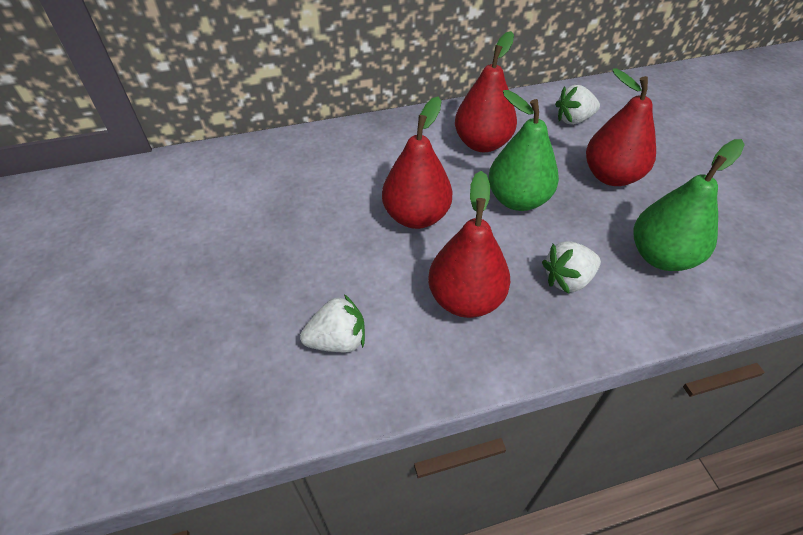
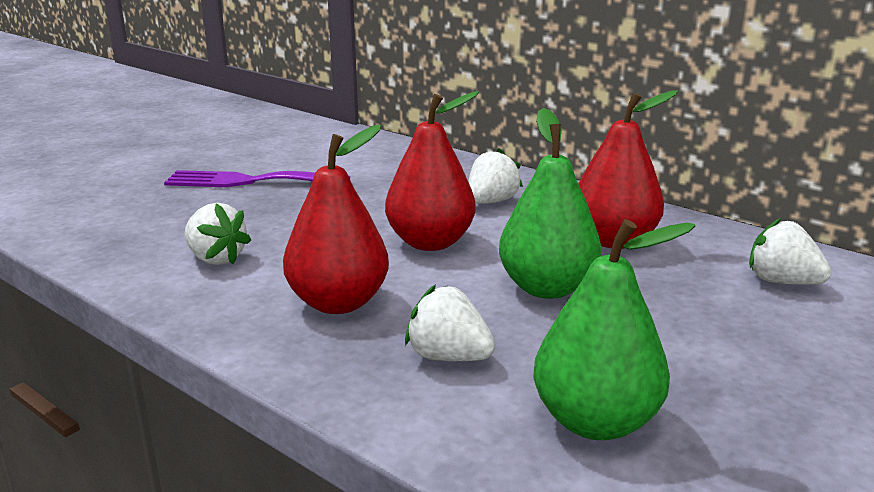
camera: 55 degrees right, 25 degrees down
red pear [586,68,656,186] -> none
none -> purple fork [164,170,350,187]
none -> white strawberry [468,148,523,204]

